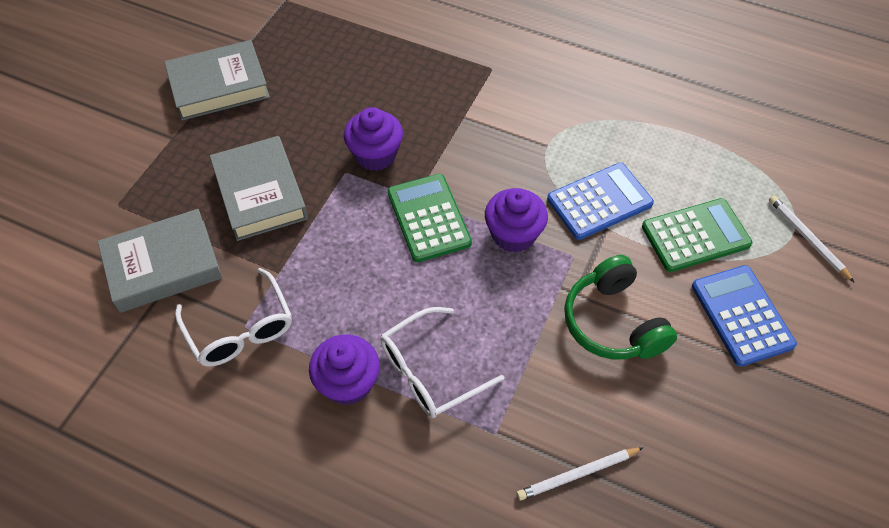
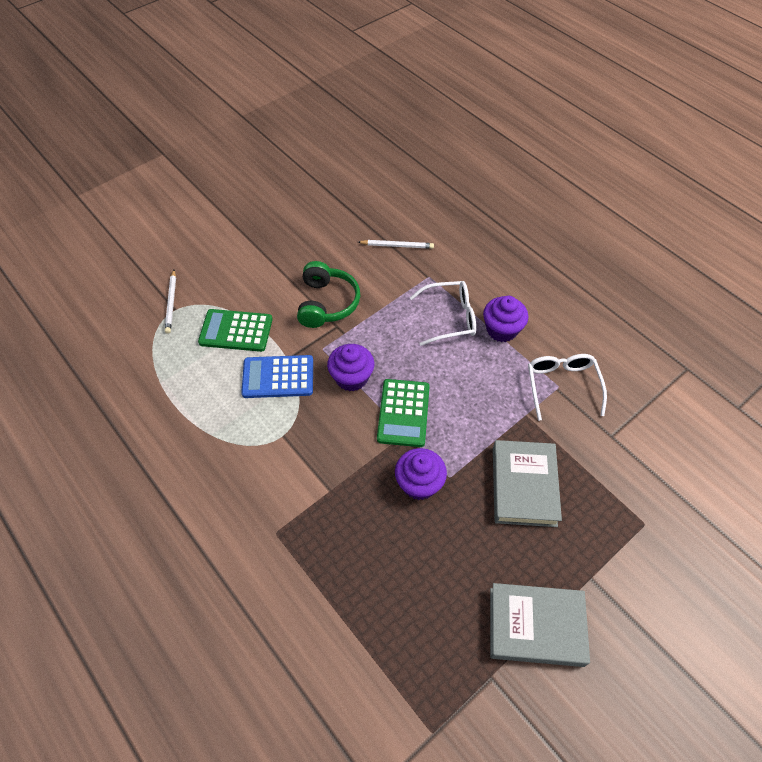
camera: 155 degrees left, 0 degrees up
grey book [98,209,222,313] -> none
blue calculator [692,265,797,367] -> none

